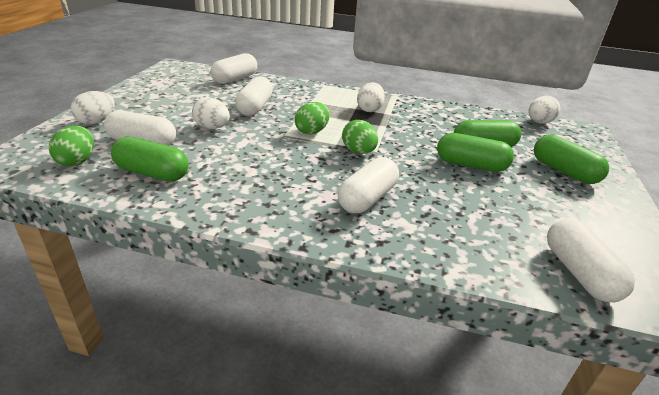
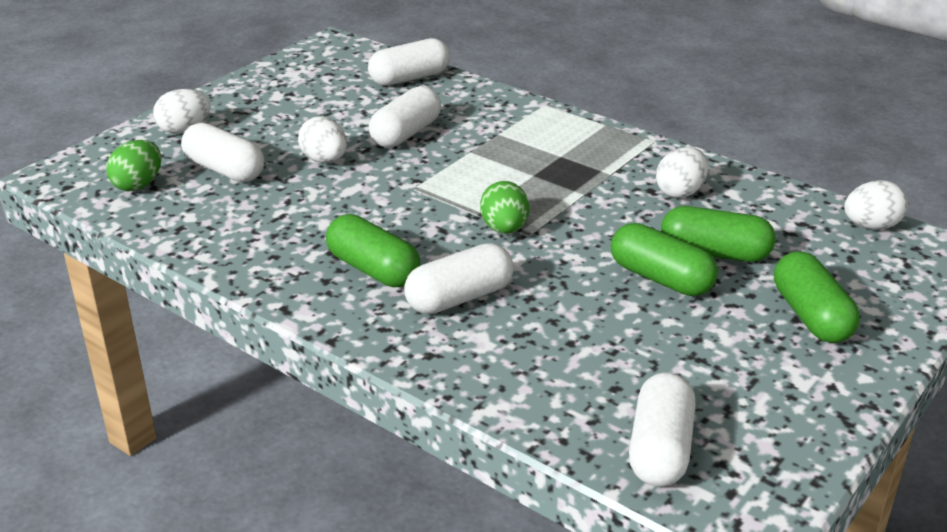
camera: 25 degrees right, 0 degrees up
green capsule [111,137,189,181] -> green capsule moved to [326,214,420,287]
green egg [295,102,330,135] -> none
white egg [357,82,385,112] -> white egg moved to [656,147,708,198]

